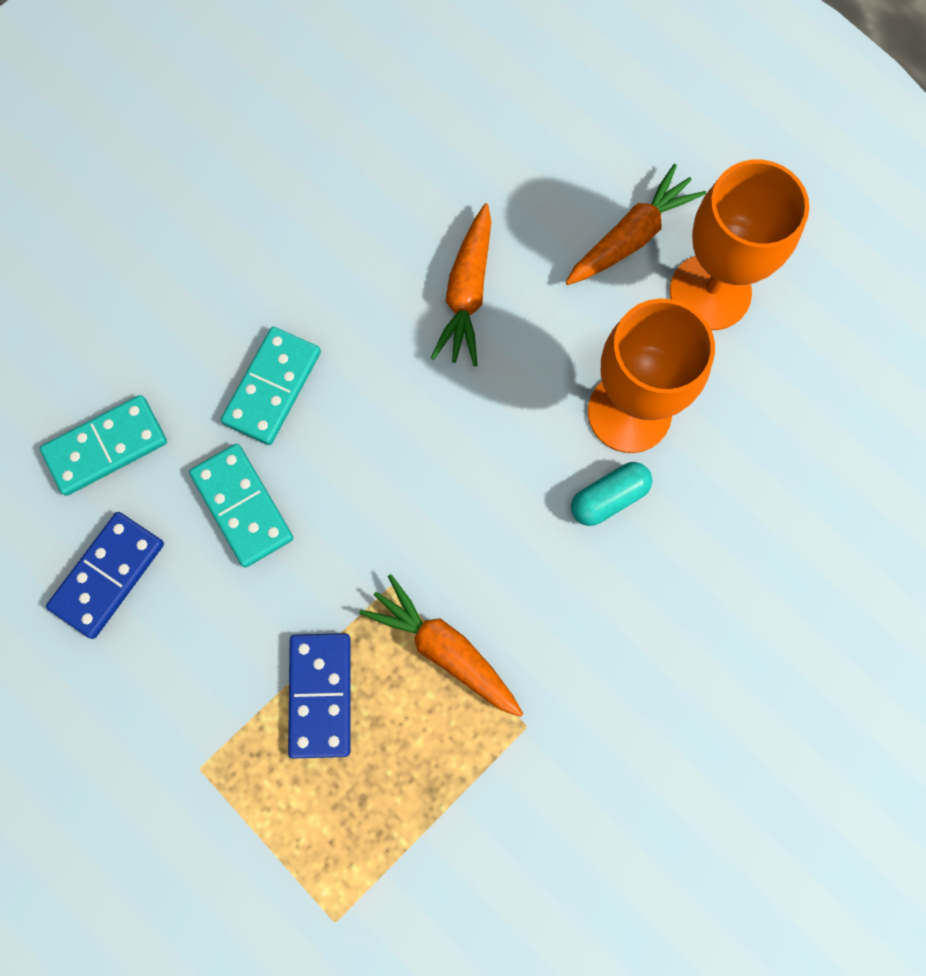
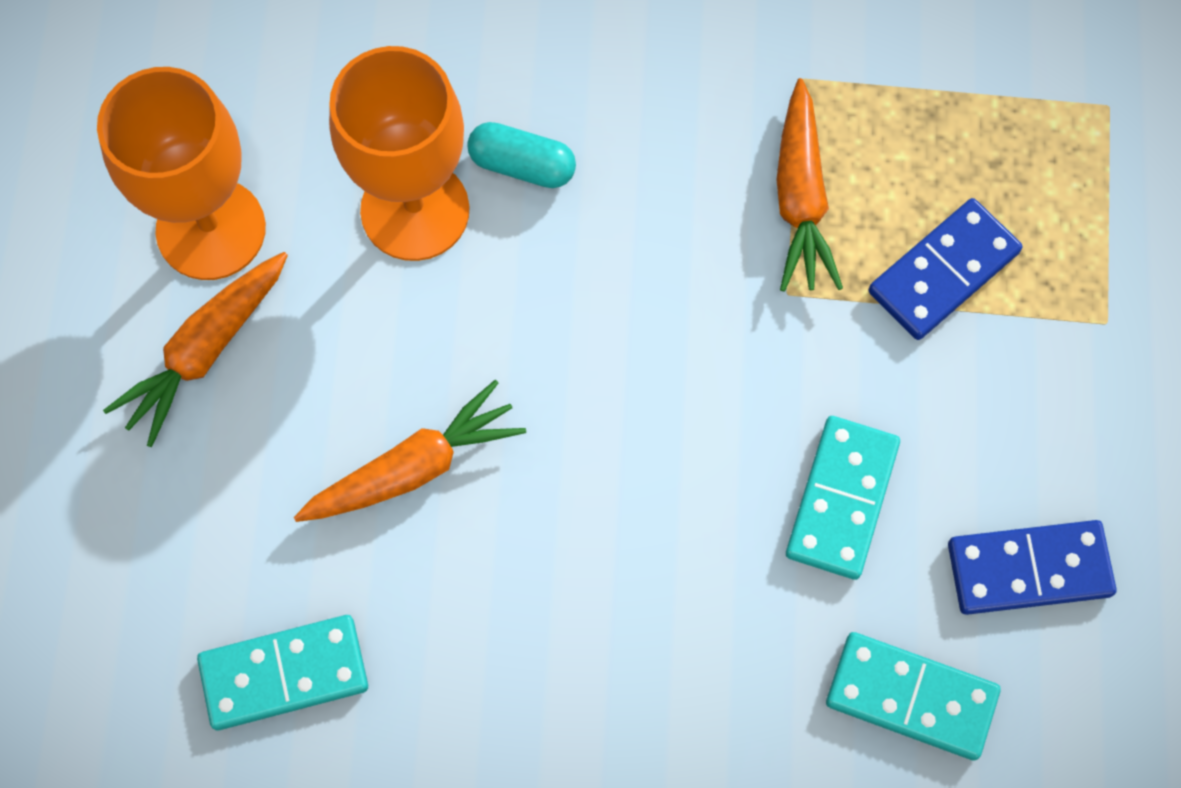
camera: 130 degrees left, 5 degrees down
turquoise domino [221,327,321,445] -> turquoise domino moved to [197,615,368,730]
orange carrot [566,164,706,285] -> orange carrot turned 60 degrees counterclockwise [103,252,288,447]

